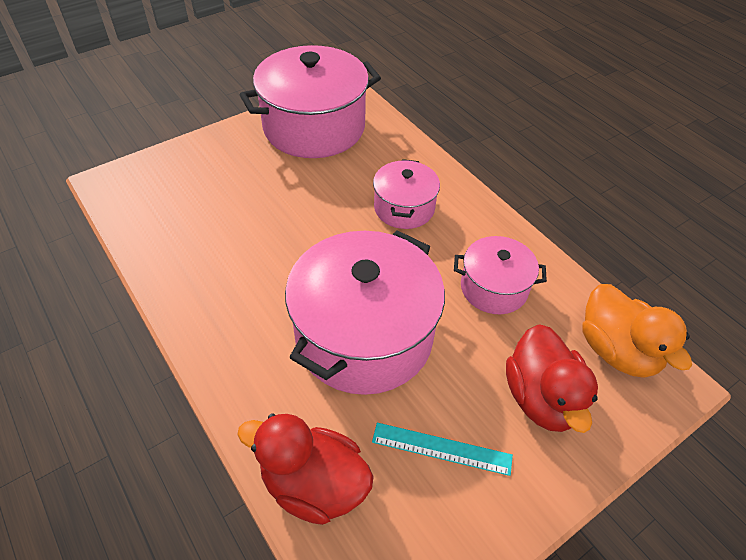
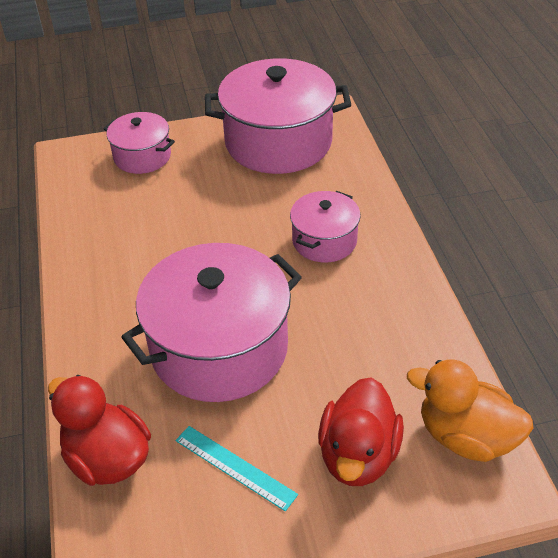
camera: 25 degrees right, 5 degrees down
pink pot [454,236,547,314] -> pink pot moved to [103,112,175,174]
orange duck [582,284,692,378] -> orange duck turned 120 degrees clockwise [407,359,533,462]

